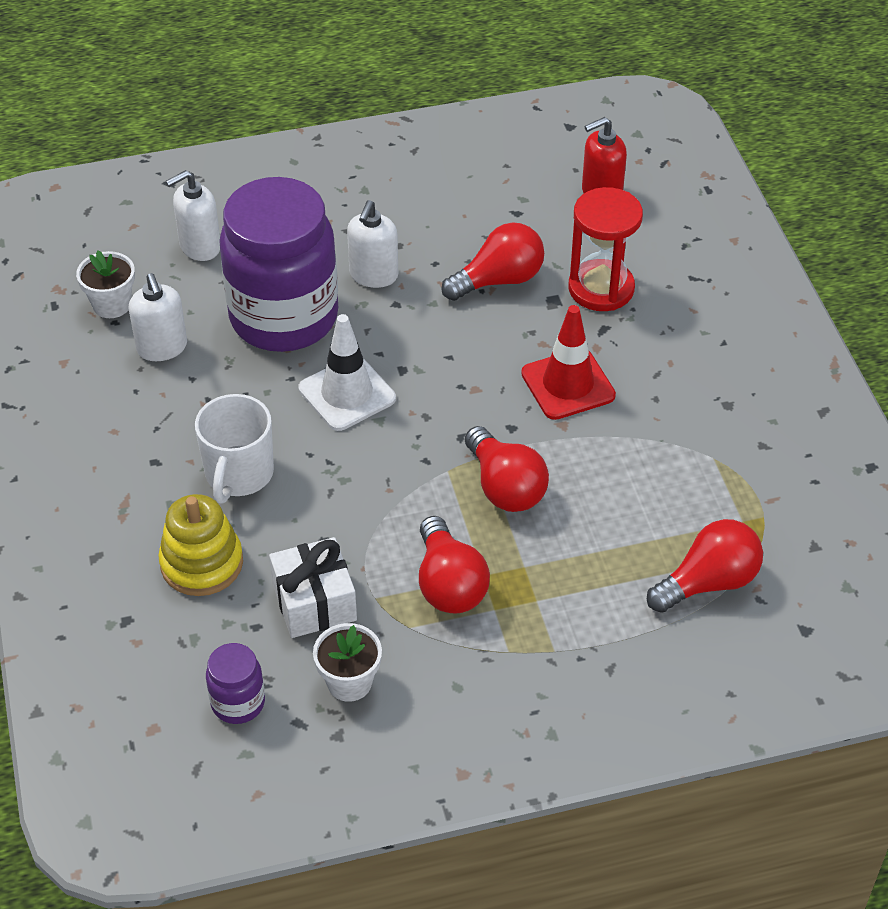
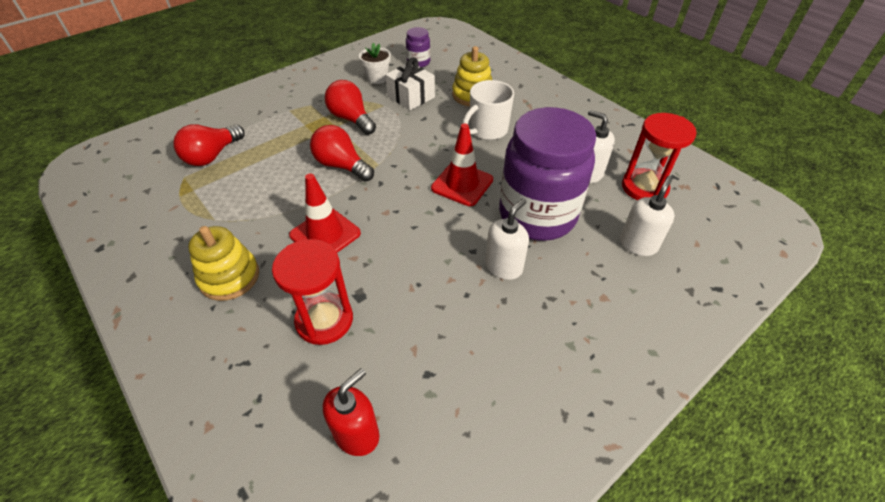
camera: 155 degrees right, 0 degrees up
white flower pot [76,250,135,318] -> red hourglass [622,113,697,200]
white mug [195,394,274,503] -> white mug turned 120 degrees counterclockwise [462,80,514,140]
white traffic cone [298,314,396,431] -> red traffic cone [431,123,493,206]
white soap dispenser [347,200,398,288] -> white soap dispenser turned 45 degrees clockwise [485,198,529,280]
red light bulb [441,223,544,301] -> none
none -> yellow stacking toy [188,226,259,301]

